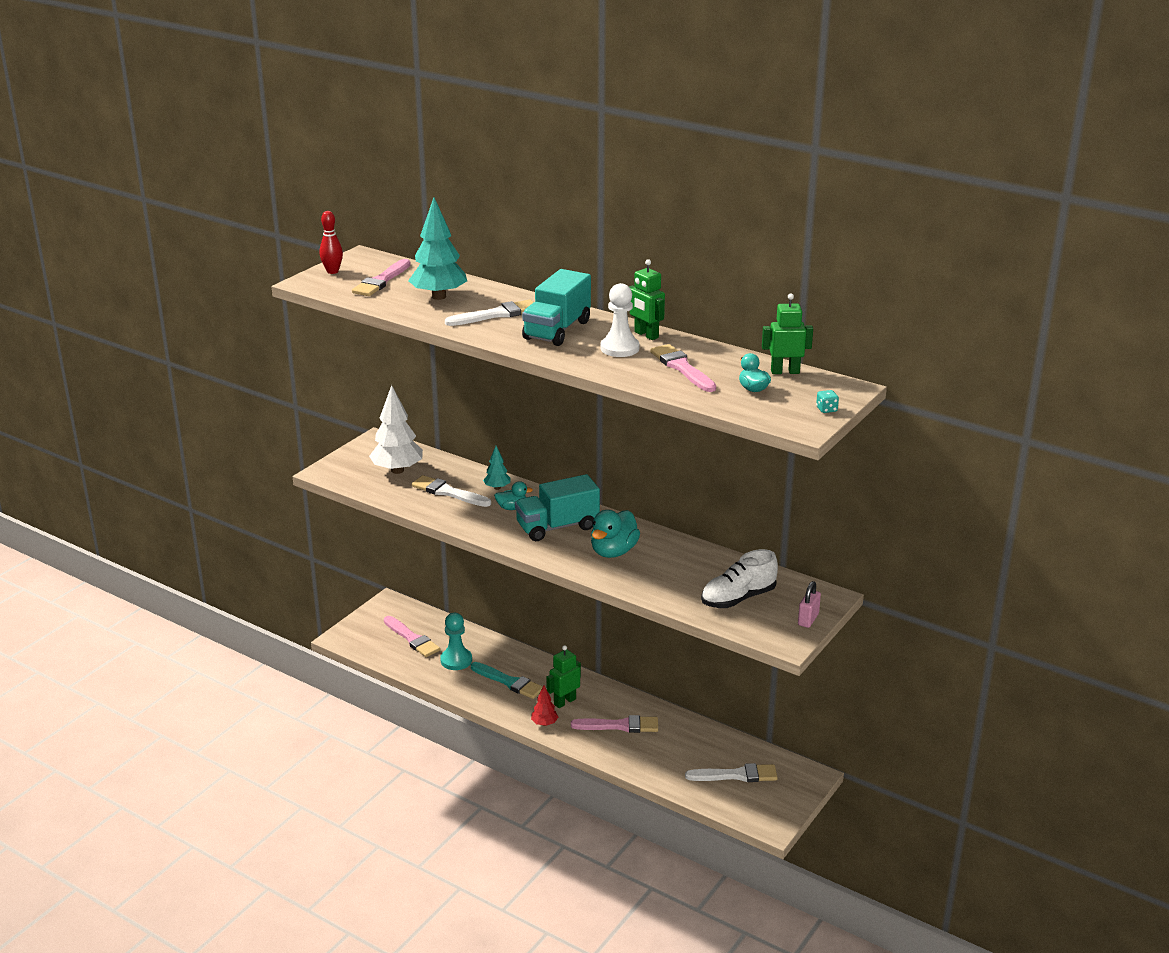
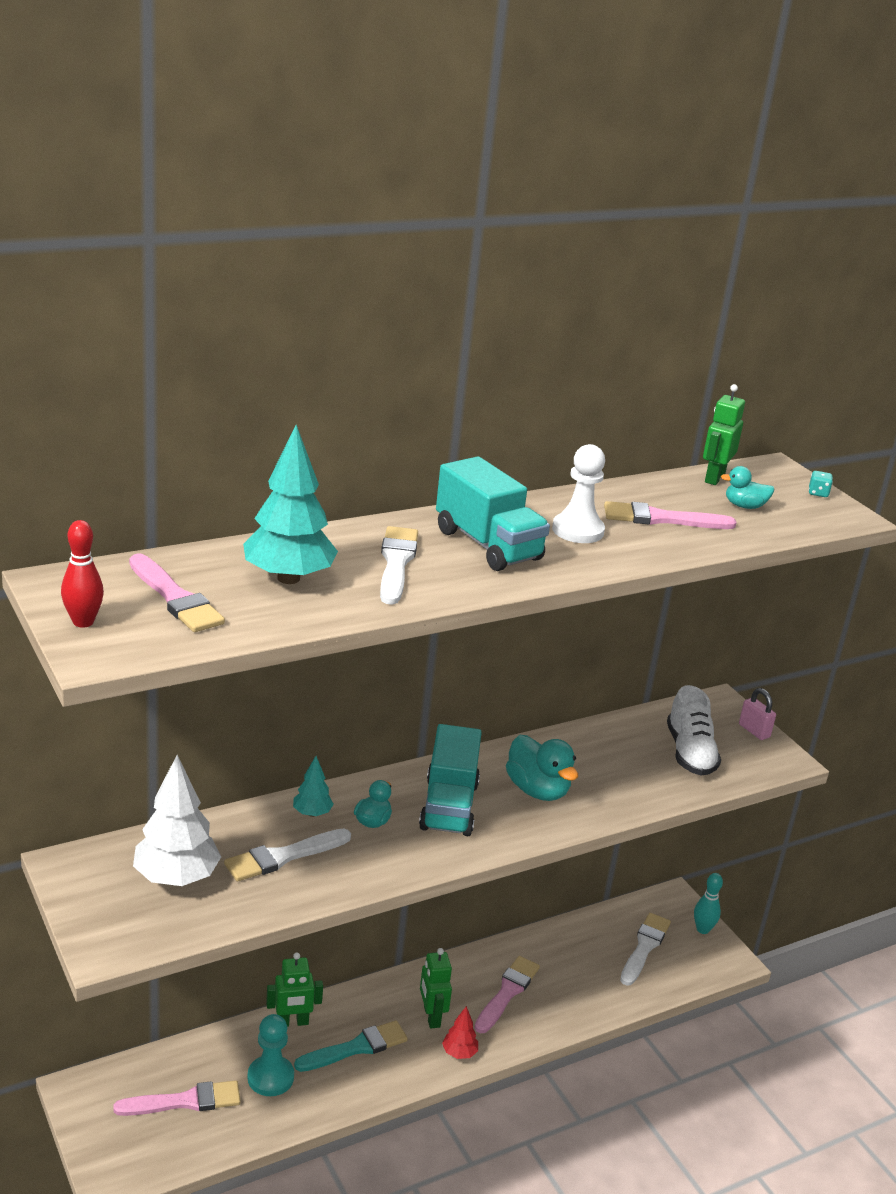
camera: 65 degrees left, 0 degrees up
green robot [629,259,665,340] -> green robot moved to [266,952,323,1027]
none -> turquoise bowling pin [694,873,723,934]

